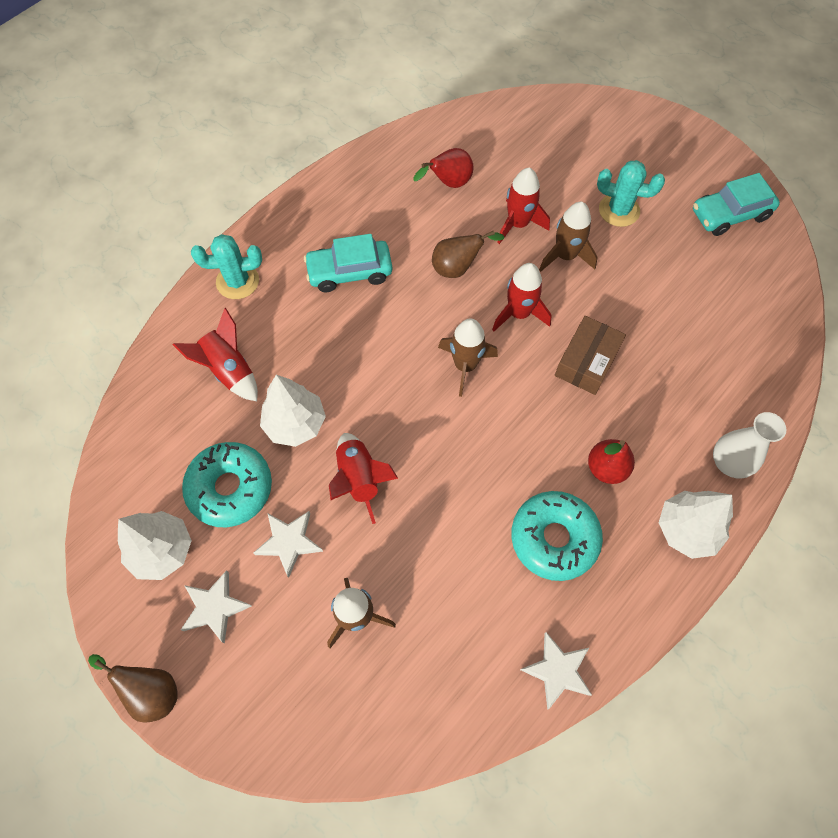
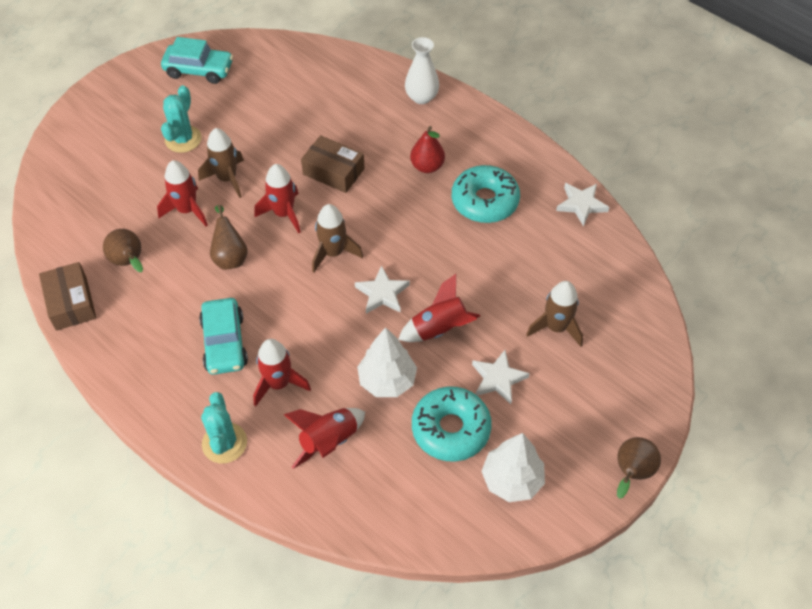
camera: 90 degrees left, 10 degrees down
white star [181,570,252,644] -> white star moved to [355,265,410,314]
red pear [413,148,473,188] -> brown pear [103,229,143,272]
white tree [659,491,733,559] -> none
turquoise car [693,173,780,236] -> turquoise car turned 60 degrees counterclockwise [161,37,233,84]
none -> brown box [39,262,97,331]
none -> red rocket [253,339,311,406]

